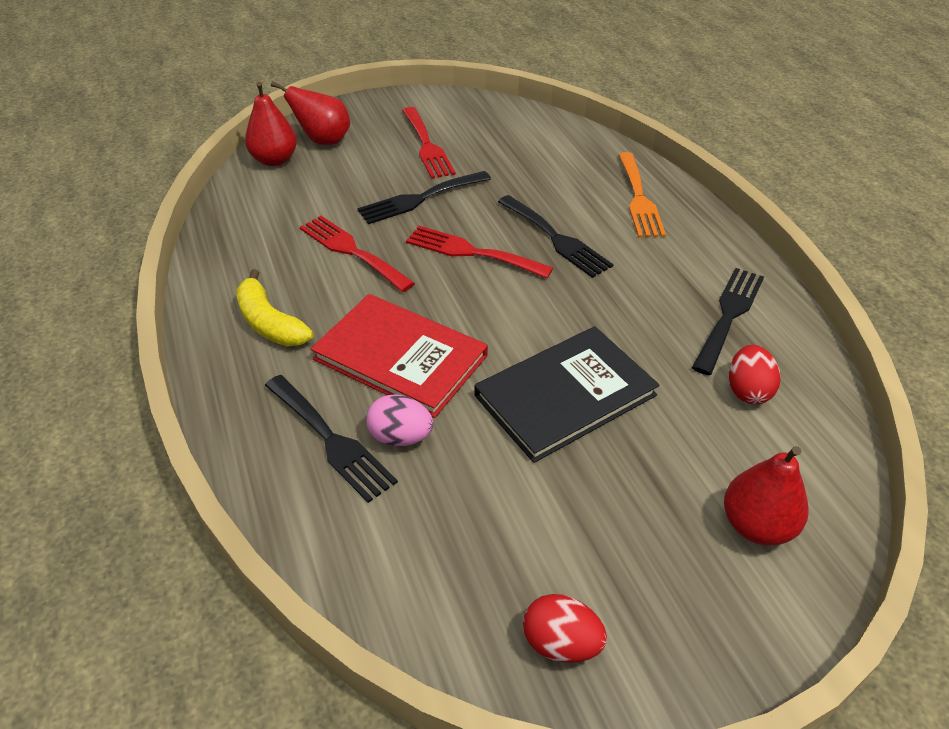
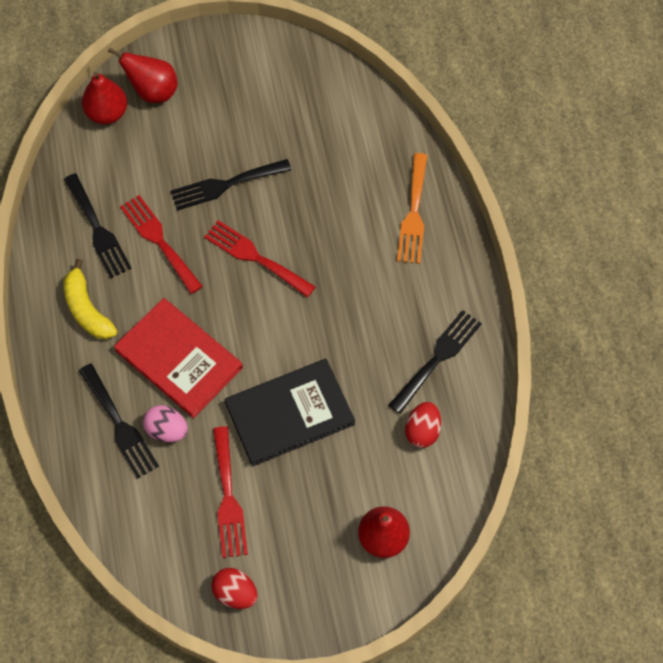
camera: 10 degrees right, 20 degrees up
red fork [402,107,456,179] -> red fork moved to [213,426,248,558]
black fork [498,195,614,278] -> black fork moved to [64,173,132,278]

